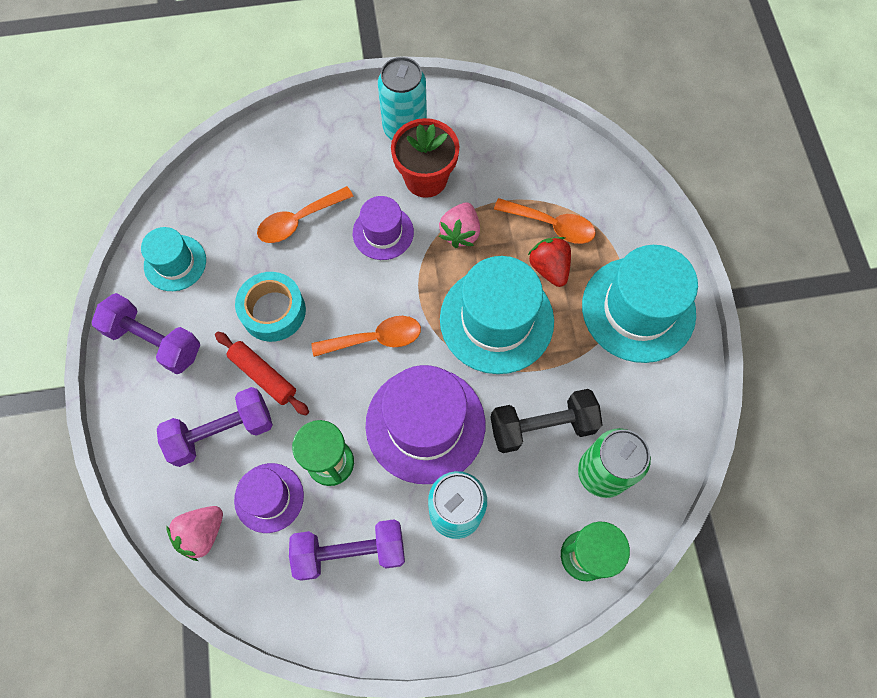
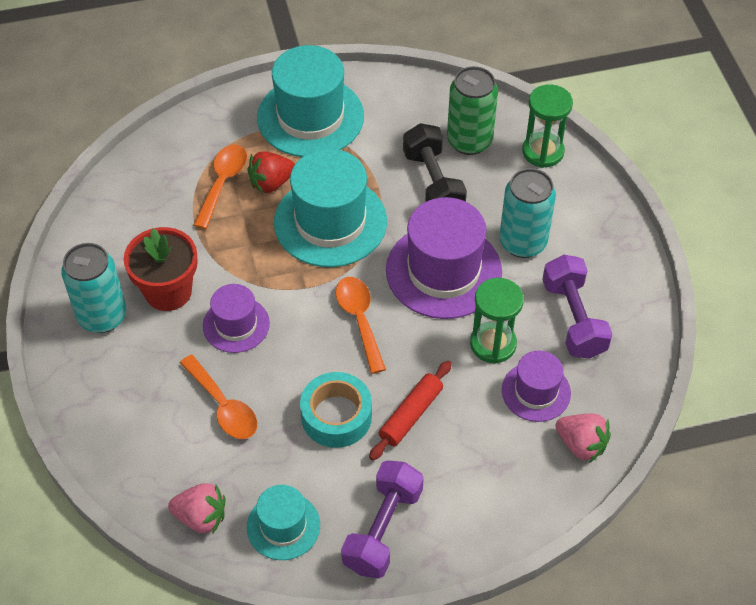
camera: 95 degrees left, 15 degrees down
purple dumbbell [157,387,273,467] -> none
pink strawberry [439,202,480,248] -> pink strawberry moved to [168,483,225,533]

